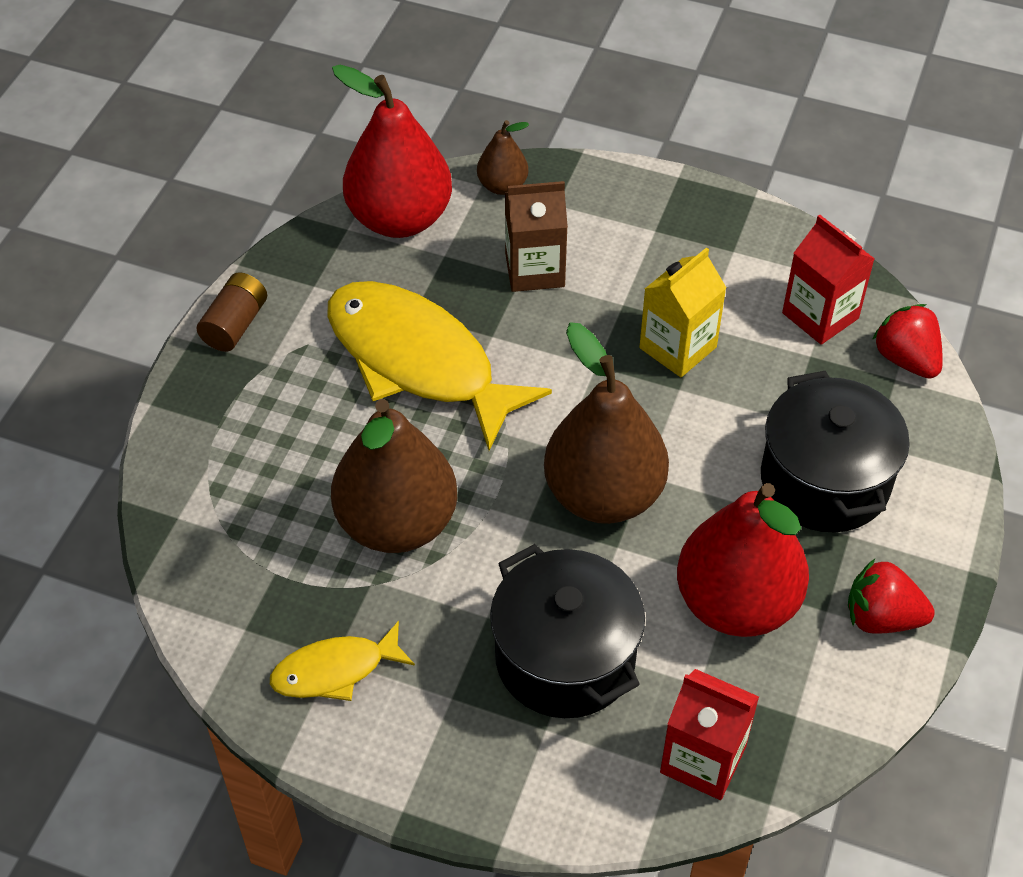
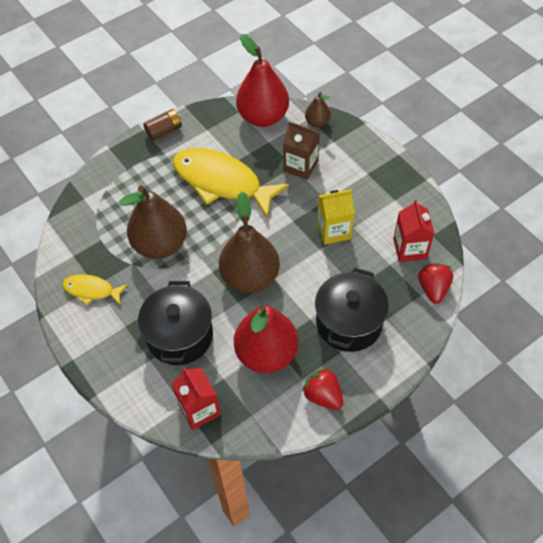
camera: 35 degrees right, 5 degrees up
yellow fish [328,281,552,451] -> yellow fish turned 45 degrees counterclockwise [173,148,289,217]

